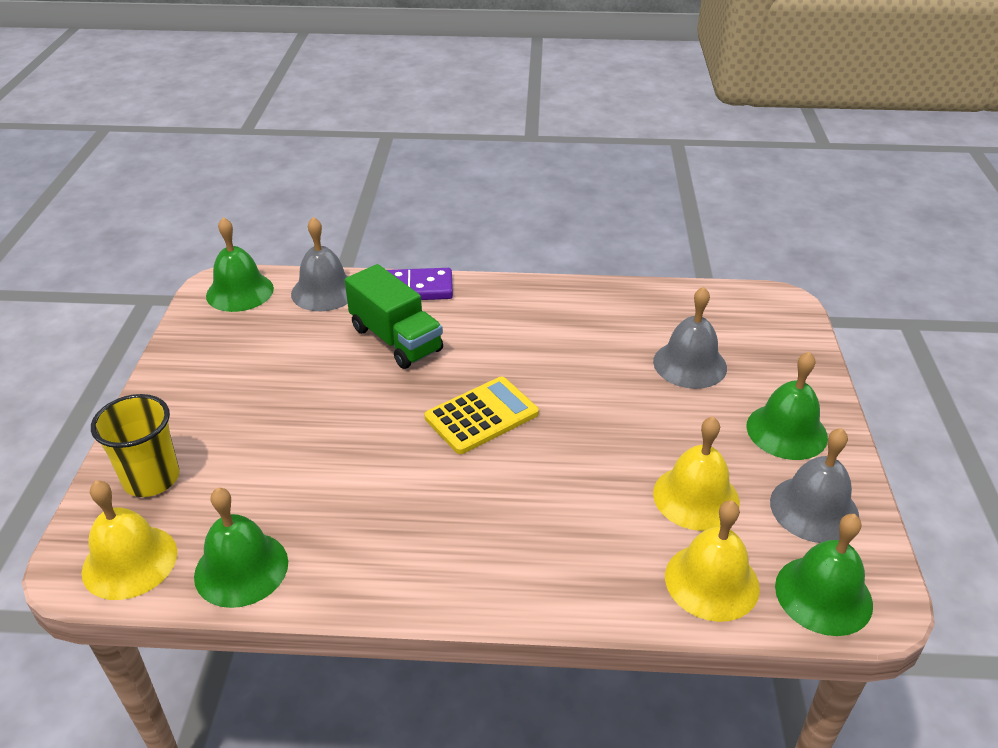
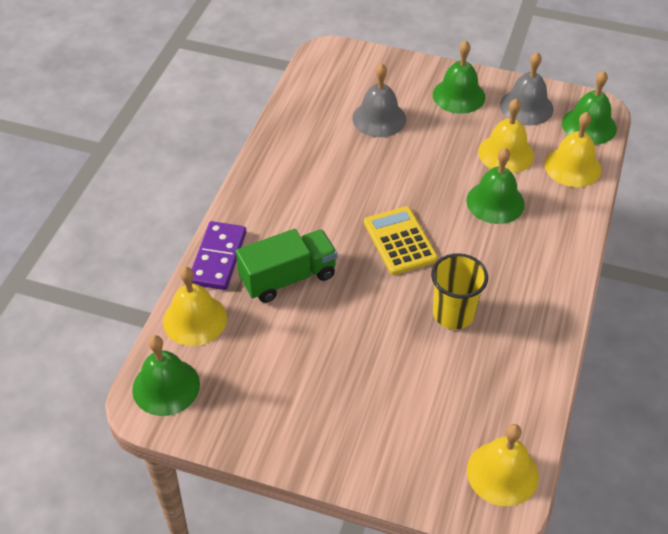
camera: 75 degrees left, 10 degrees up
yellow cup [91,394,179,497] -> yellow cup moved to [431,253,488,329]
green bell [194,487,288,608] -> green bell moved to [466,147,525,224]
grey bell [291,217,348,311] -> yellow bell [163,267,227,346]

